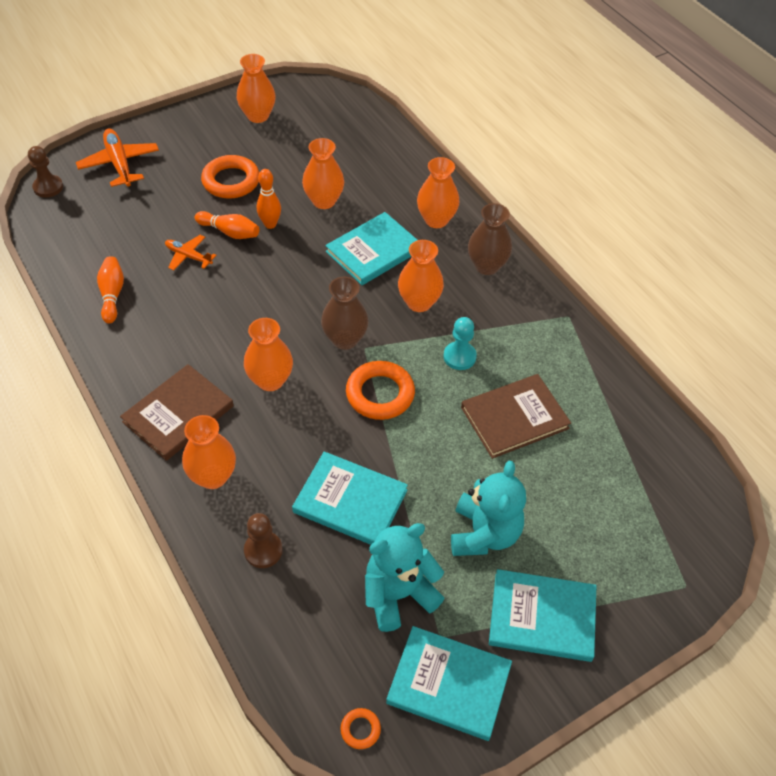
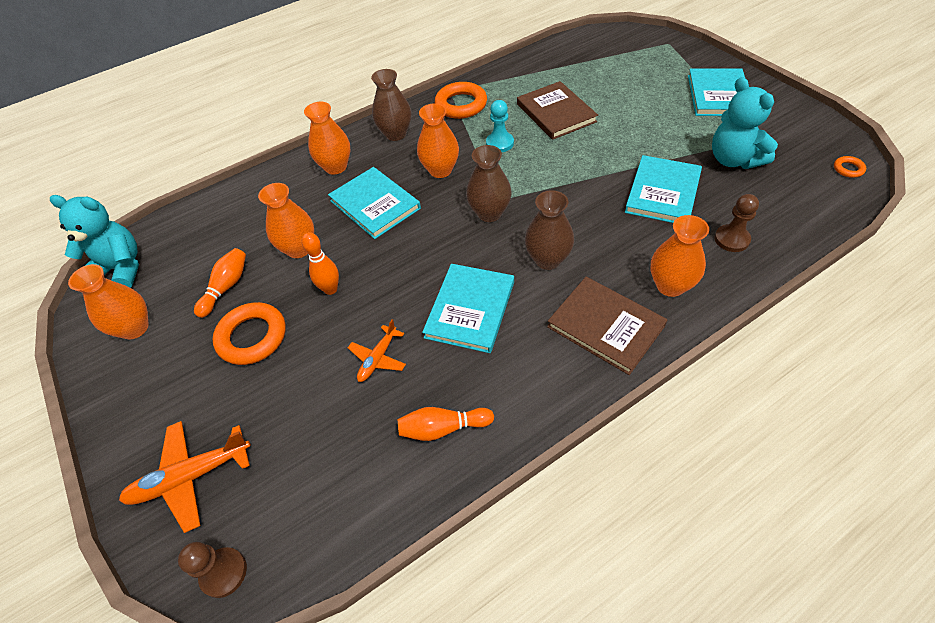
camera: 85 degrees left, 0 degrees up
orange bowling pin [195,211,259,239] -> orange bowling pin moved to [194,248,246,318]
orange vase [244,318,293,391] -> brown vase [525,190,574,270]
orange ring [346,361,415,420] -> orange ring moved to [435,82,487,119]
turquoise book [386,626,512,741] -> turquoise book moved to [422,264,514,353]
turquoise teddy bear [451,461,526,556] -> turquoise teddy bear moved to [50,195,139,288]

